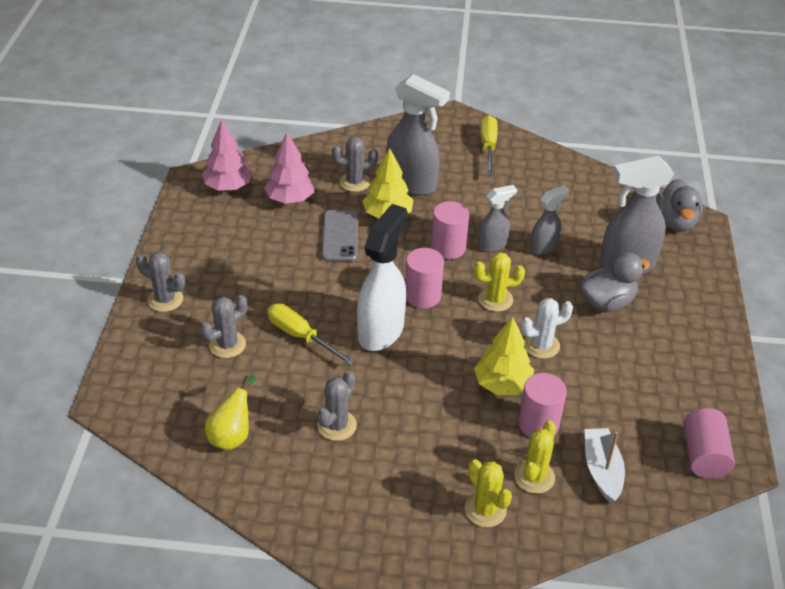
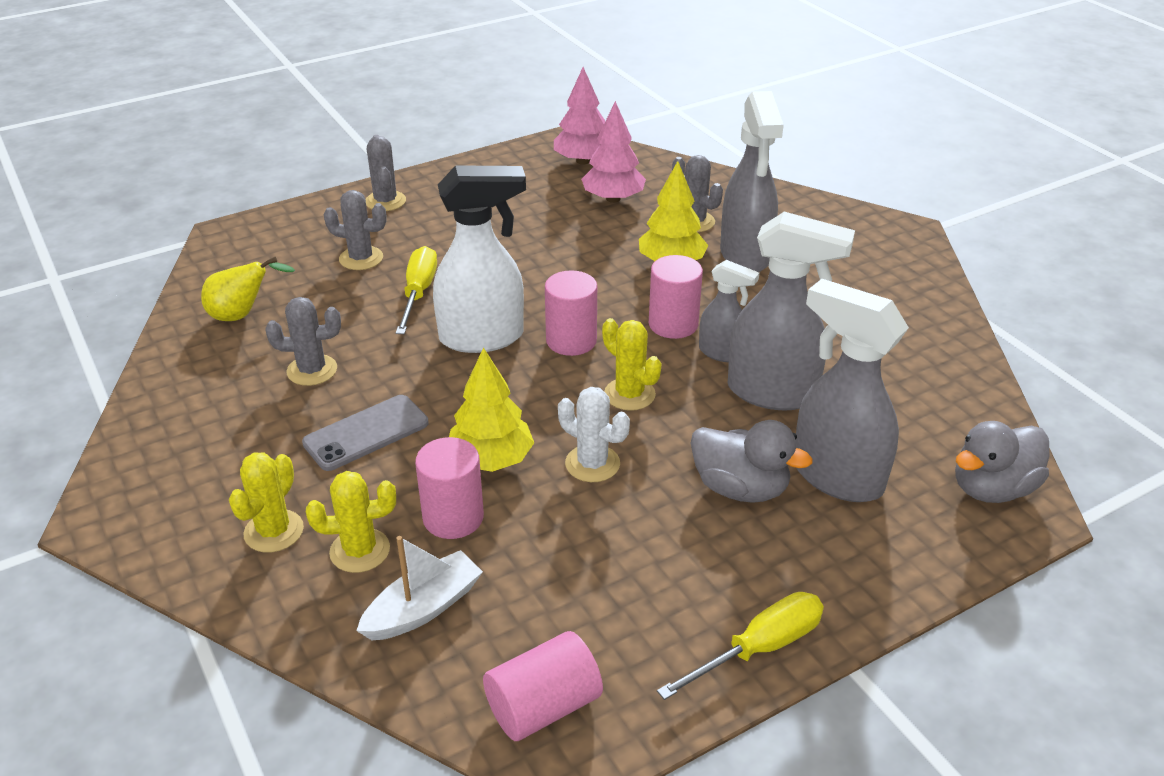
camera: 55 degrees right, 5 degrees down
grey phone [322,210,358,261] -> grey phone moved to [302,395,429,471]
yellow screwdriver [480,115,498,175] -> yellow screwdriver moved to [657,592,824,700]
grey spray bottle [530,186,569,255] -> grey spray bottle [728,212,855,410], size x1.82

